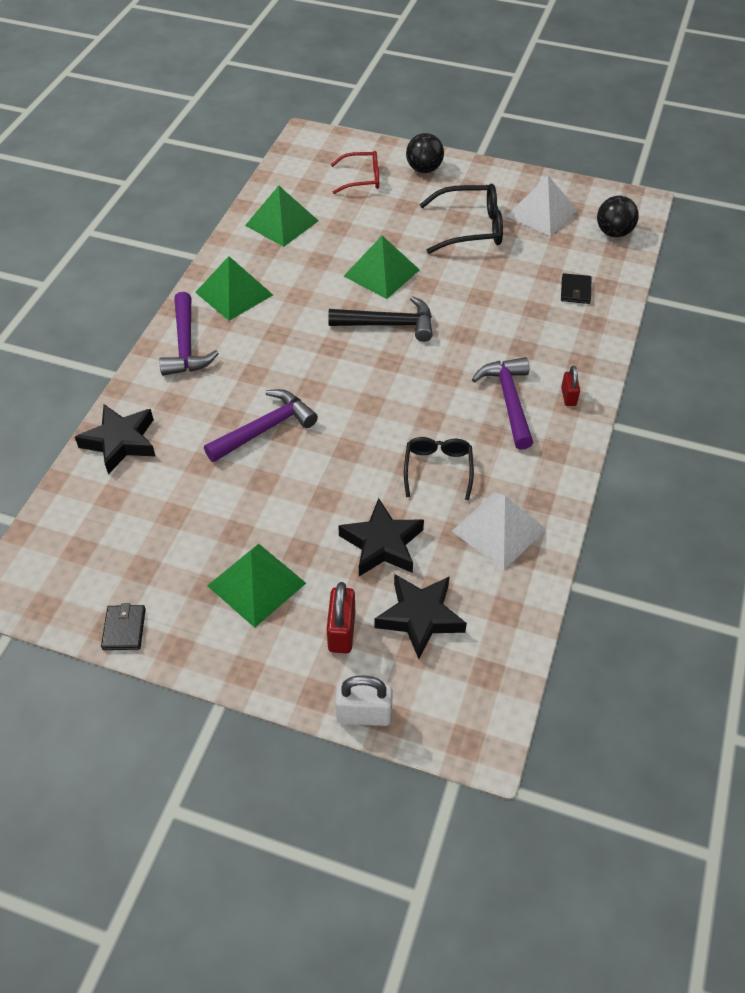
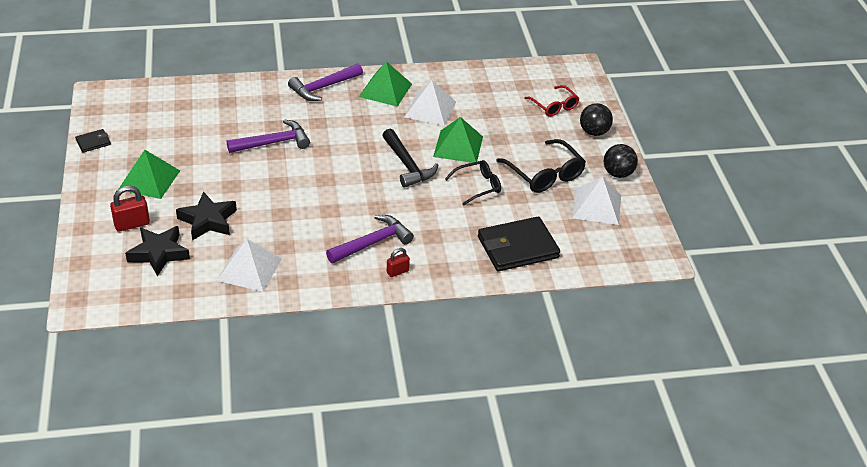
camera: 60 degrees right, 10 degrees down
black star [75,404,156,474] -> none
purple hammer [204,389,318,462] -> purple hammer turned 45 degrees counterclockwise [227,119,310,153]
green pyramid [245,185,318,247] -> none
white padlock [335,675,393,726] -> none
black glasses [404,437,474,500] -> black glasses moved to [445,160,501,206]
black wallet [561,273,591,304] -> black wallet [478,217,560,271], size x2.16
black ball [597,196,639,237] -> black ball moved to [604,144,638,178]
none -> white pyramid [404,80,456,126]

